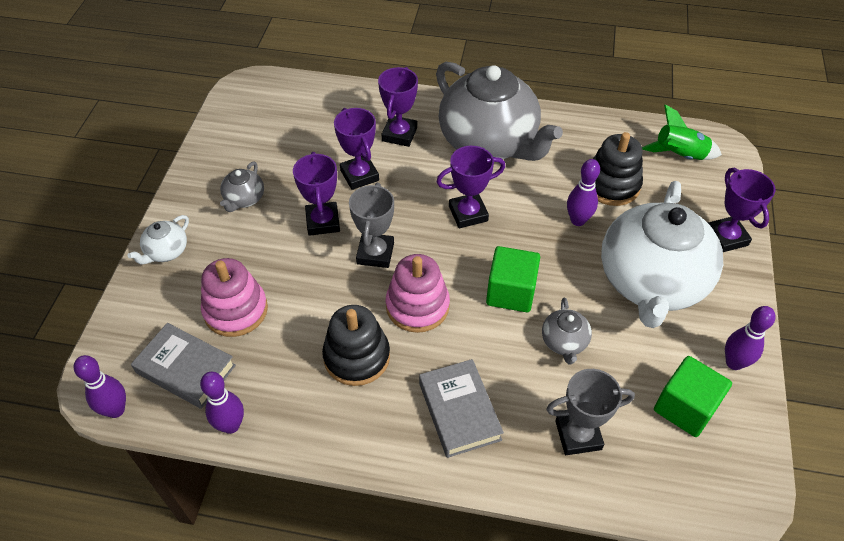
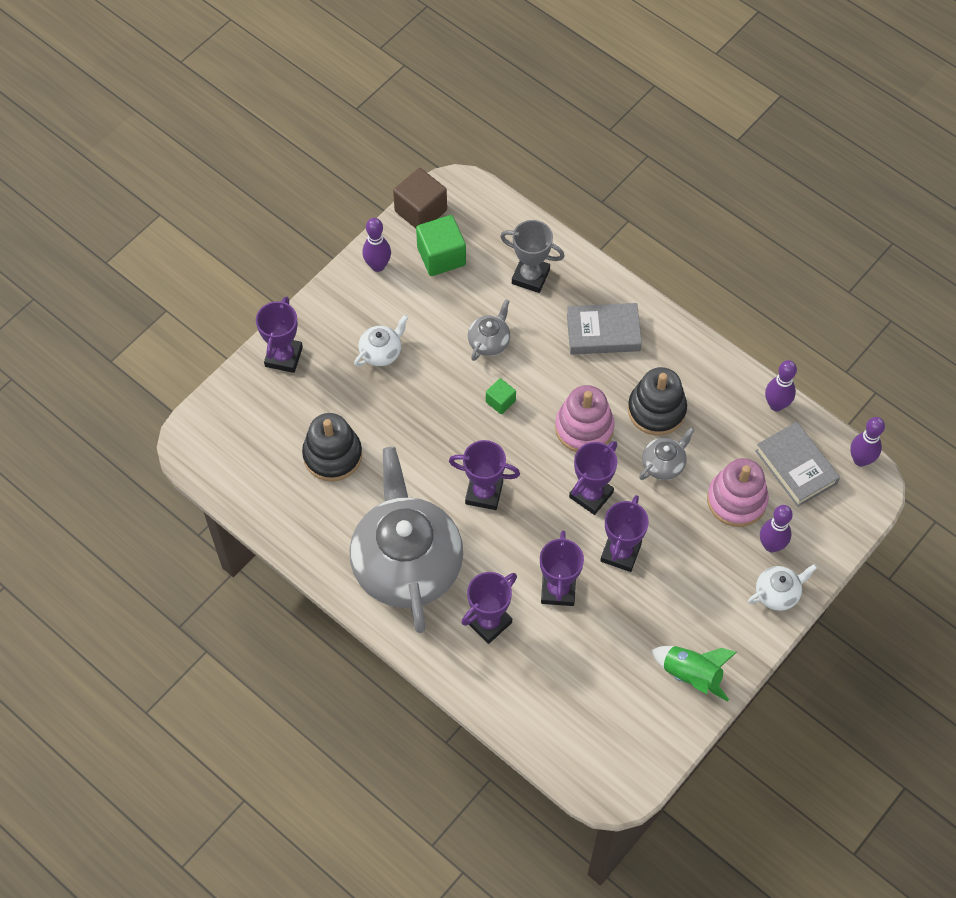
camera: 150 degrees left, 10 degrees up
grey teapot [220,161,264,212] -> grey teapot moved to [639,427,695,480]
grey trophy [349,183,394,268] -> purple trophy [569,441,617,515]
grey book [419,359,504,458] -> grey book turned 75 degrees clockwise [567,303,642,355]
green cube [486,246,540,312] -> green cube [486,378,516,414], size x0.54
purple bowling pin [567,159,600,226] -> purple bowling pin moved to [760,505,793,552]
white teapot [601,181,723,328] -> white teapot [354,315,408,366], size x0.40
green rocket [642,105,722,160] -> green rocket moved to [652,646,737,701]
none -> brown cube [393,168,447,228]

